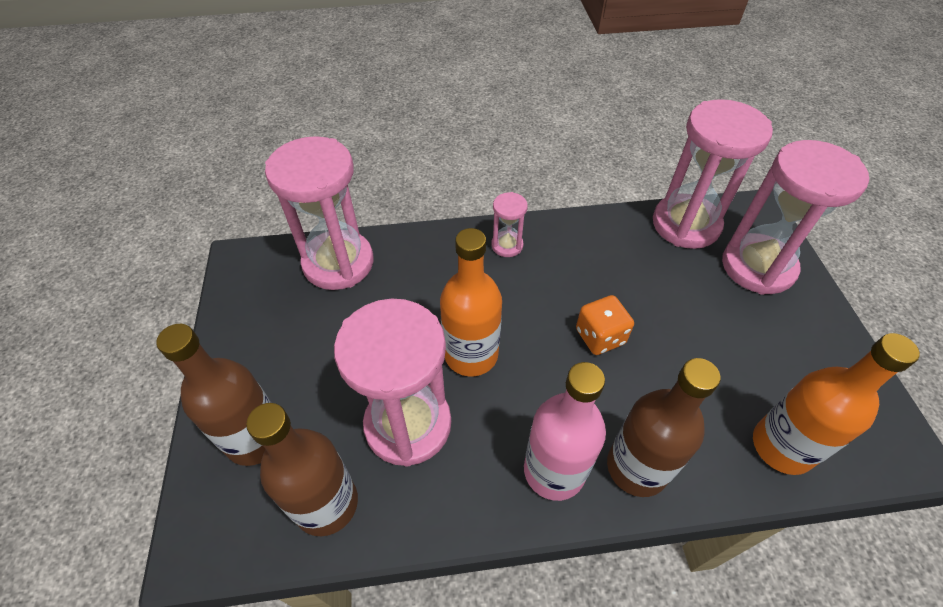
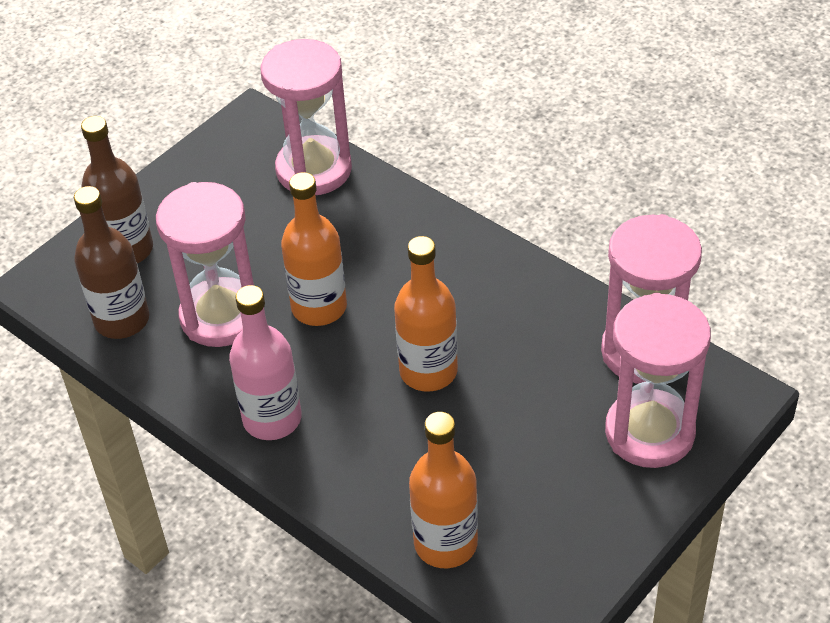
camera: 50 degrees right, 5 degrees down
pink hourglass [492,192,528,257] -> none
orange dice [576,295,634,355] -> orange bottle [394,236,458,392]
brown bottle [607,358,721,497] -> none

